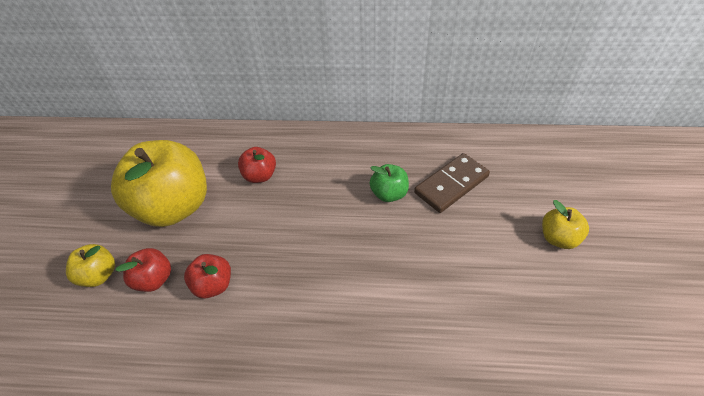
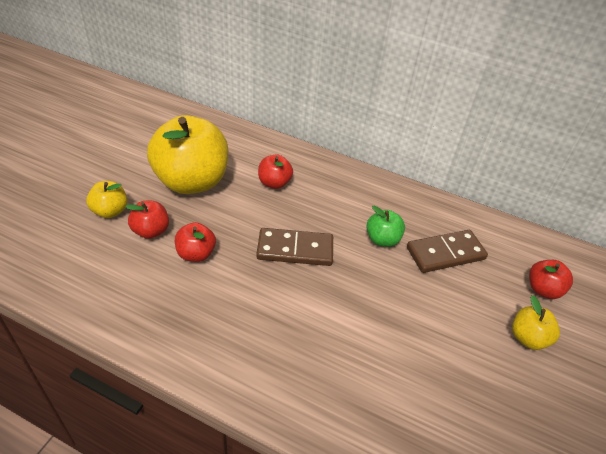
camera: 15 degrees right, 5 degrees down
none -> brown domino [256,228,333,266]
none -> red apple [529,260,573,299]

